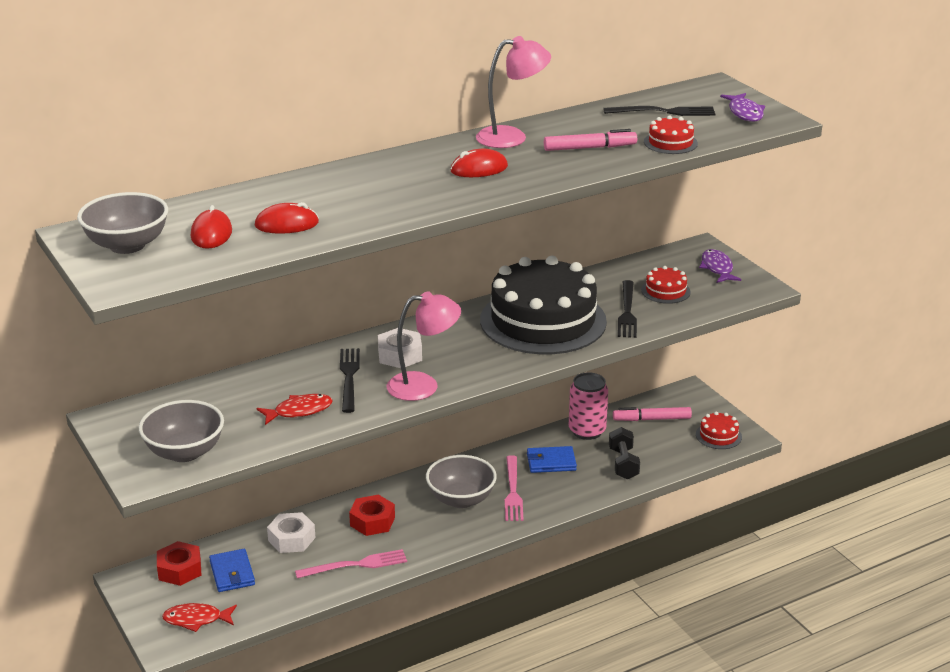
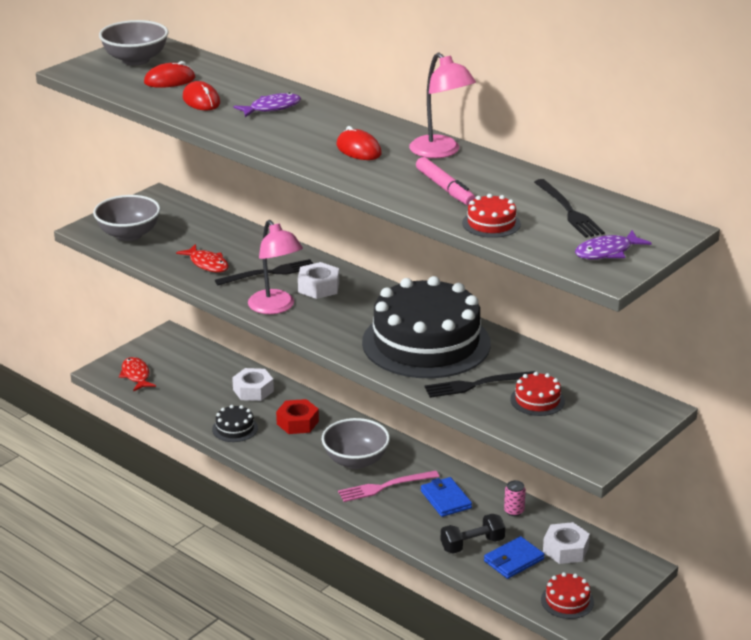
camera: 70 degrees right, 0 degrees up
red nut [157,541,201,586] -> none
blue wallet [209,549,255,592] -> blue wallet moved to [484,536,545,579]
pink fork [295,549,407,578] -> black cake [212,405,258,442]
pink can [569,372,608,440] -> pink can [504,480,526,516], size x0.50
pink marker [613,407,692,421] -> white nut [543,522,590,564]
purple fish [699,249,741,283] -> purple fish moved to [233,92,301,117]

